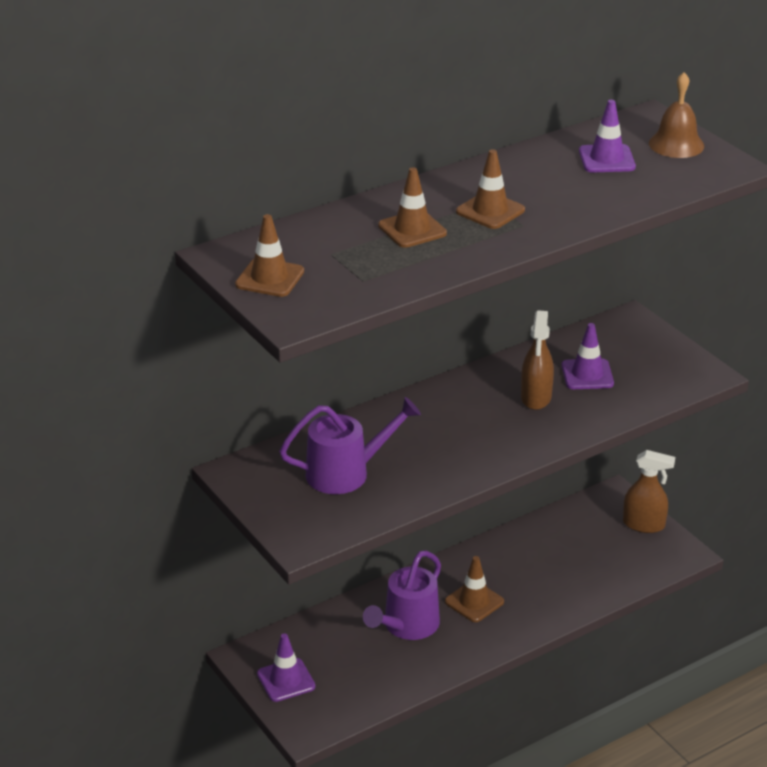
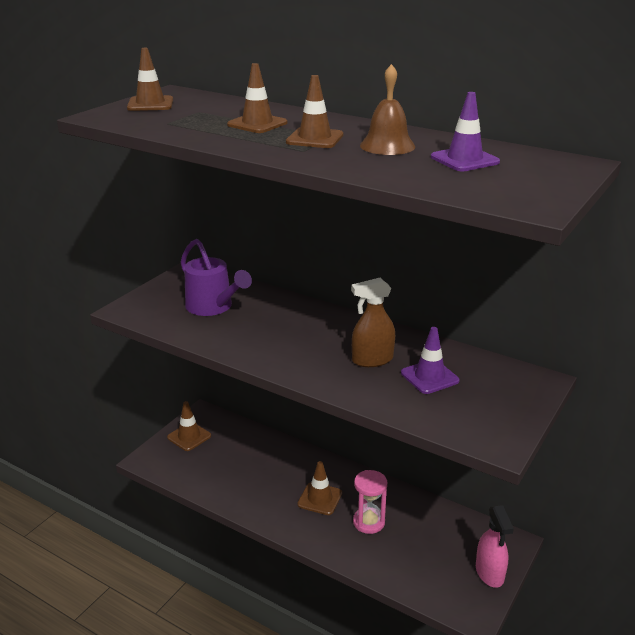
camera: 65 degrees right, 5 degrees down
purple traffic cone [257,633,315,702] -> brown traffic cone [167,401,211,451]
purple watering can [363,550,441,640] -> none
brown spray bottle [623,450,675,533] -> pink spray bottle [476,505,514,588]
brown bell [649,72,704,158] -> brown bell moved to [360,64,415,155]
none -> pink hourglass [353,470,387,534]

